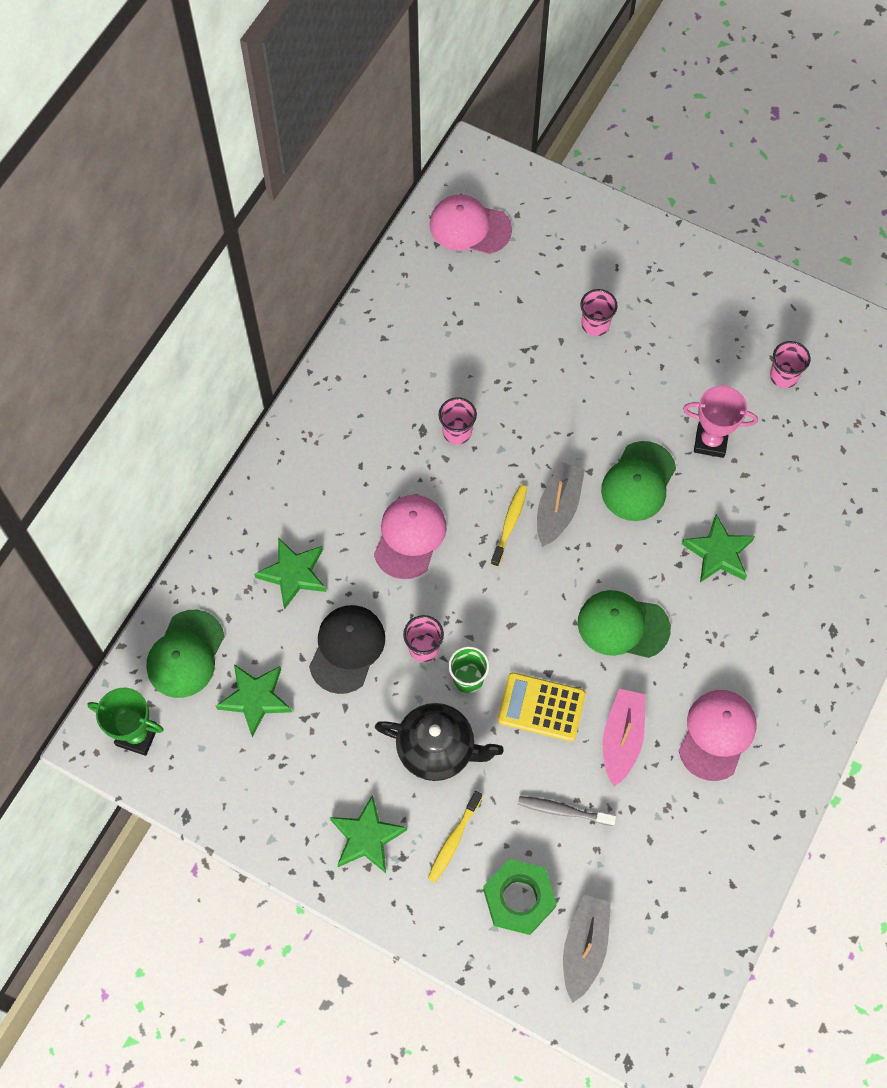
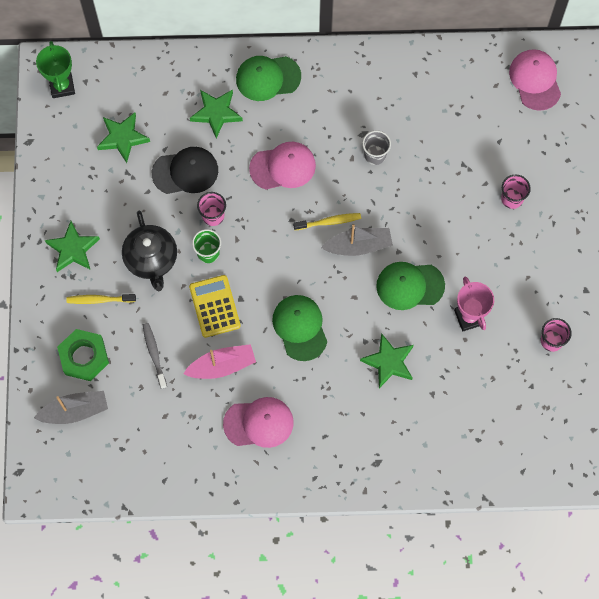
camera: 60 degrees right, 5 degrees up
green cap [146,610,224,698] -> green cap moved to [236,56,301,101]
pink cup [439,397,477,444] -> grey cup [362,130,391,165]

